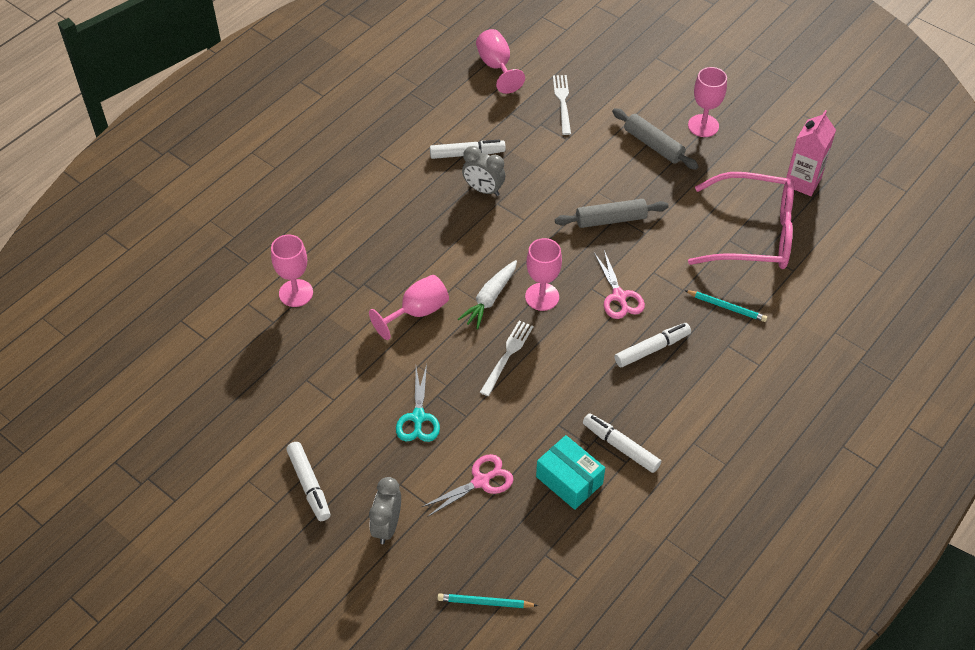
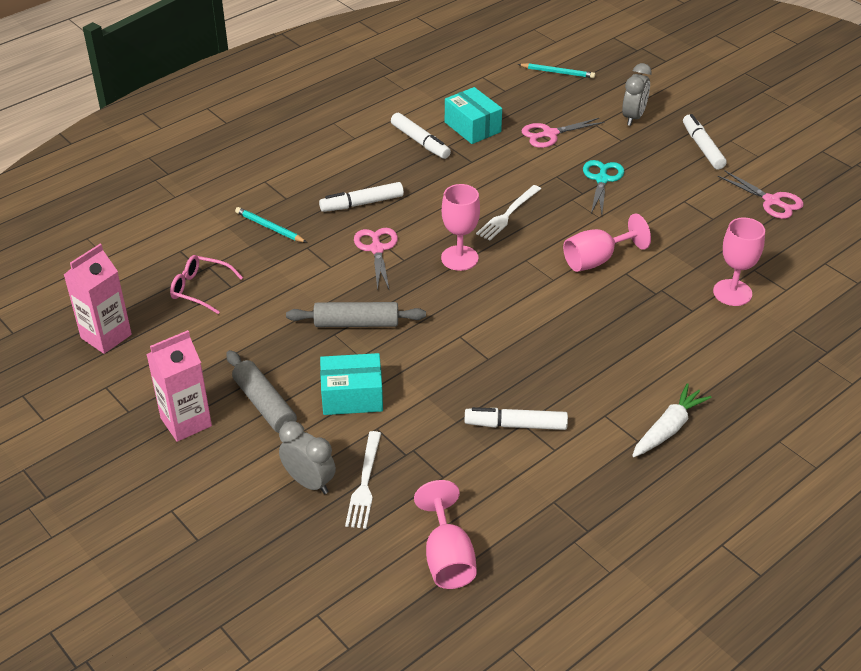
camera: 170 degrees left, 10 degrees down
white carrot [458,260,517,329] -> white carrot moved to [632,383,712,457]
grey clock [462,146,505,196] -> grey clock moved to [279,421,336,494]
pink goblet [688,67,727,137] -> pink carton [146,330,212,442]
pink glasses [688,172,794,269] -> pink glasses [170,255,243,314], size x0.47
none -> turquoise box [320,353,383,415]
none -> pink scissors [718,170,804,219]

